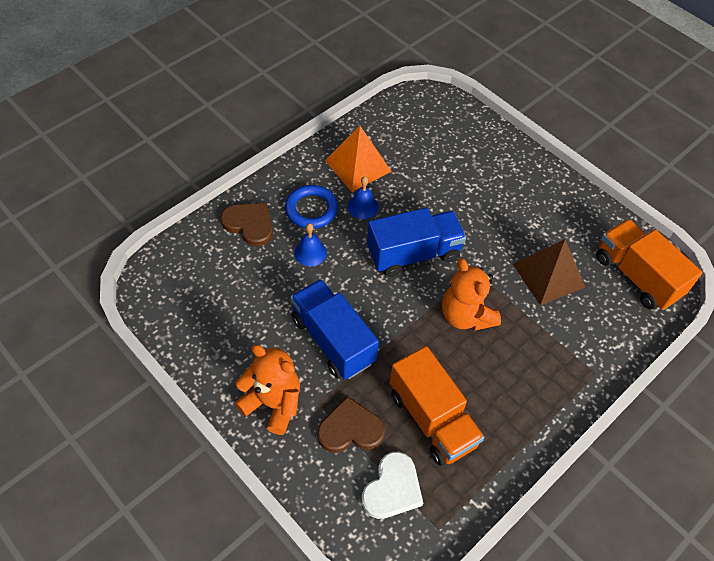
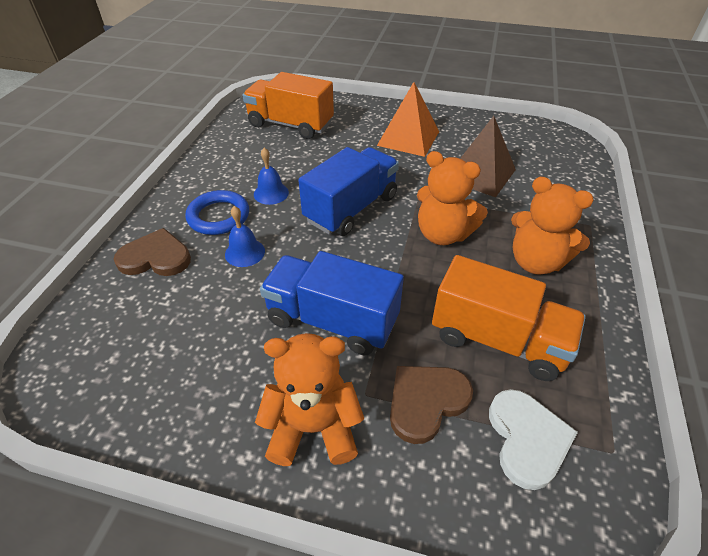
camera: 30 degrees left, 10 degrees down
orange pyramid [325,126,392,192] -> orange pyramid moved to [377,82,439,157]
orange truck [596,219,703,310] -> orange truck moved to [243,72,334,139]
none -> orange teddy bear [511,177,594,275]

